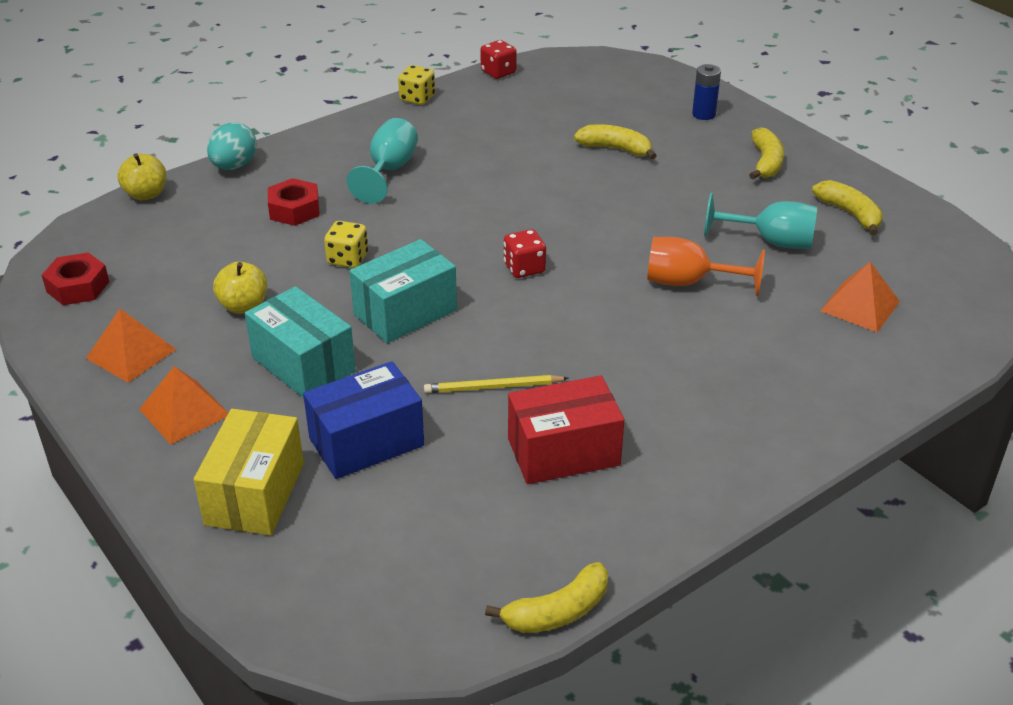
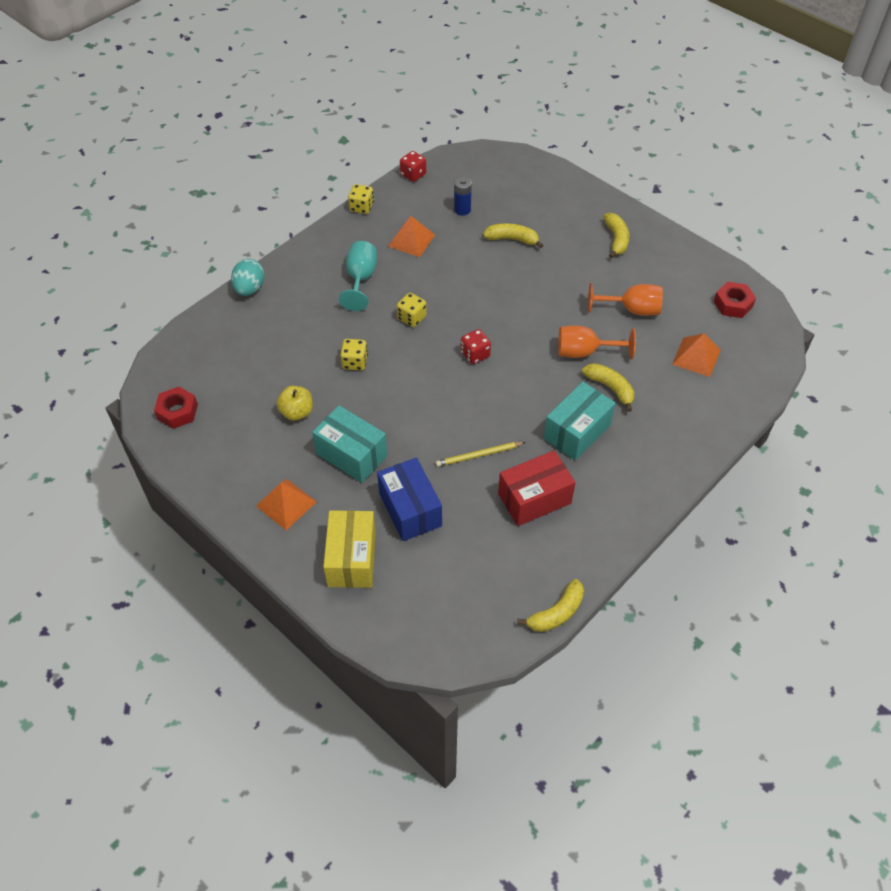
camera: 10 degrees left, 15 degrees up
orange pyramid [86,309,176,383] -> orange pyramid moved to [388,216,435,257]
yellow apple [117,153,166,200] -> none
red nut [268,178,320,226] -> red nut moved to [714,282,756,318]
blue box [303,361,424,479] -> blue box turned 75 degrees counterclockwise [377,458,442,541]
turquoise box [349,239,457,343] -> turquoise box moved to [544,382,615,461]
blue battery [692,64,721,120] -> blue battery moved to [454,177,472,216]
turquoise goblet [704,193,817,249] -> orange goblet [588,283,663,316]
yellow banana [812,180,883,236] -> yellow banana moved to [582,363,634,412]
none -> yellow dice [397,293,427,327]

